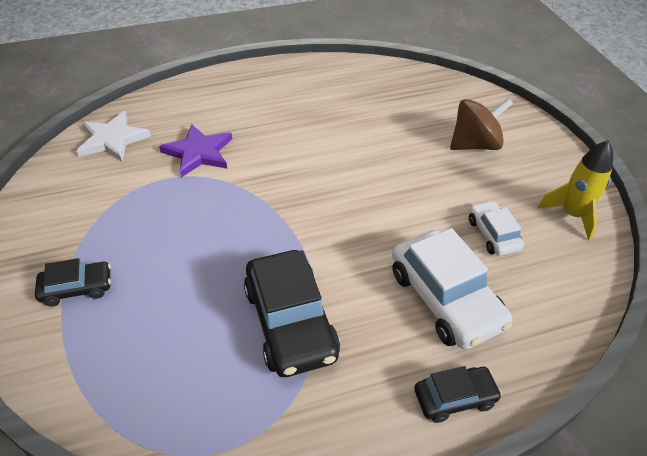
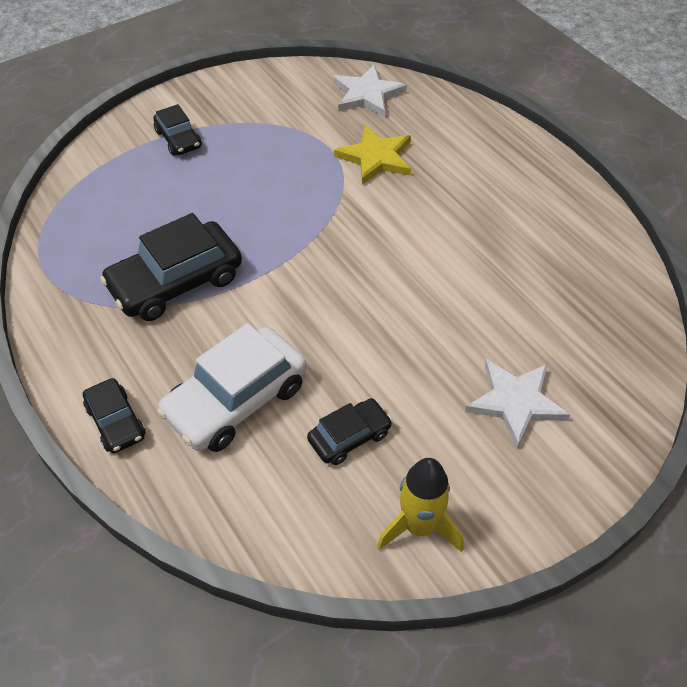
camera: 75 degrees right, 5 degrees up
purple star [159,124,232,178] -> yellow star [334,125,411,185]
brown spinning top [450,98,513,150] -> white star [465,359,570,448]
white car [469,200,524,256] -> black car [307,398,392,465]

